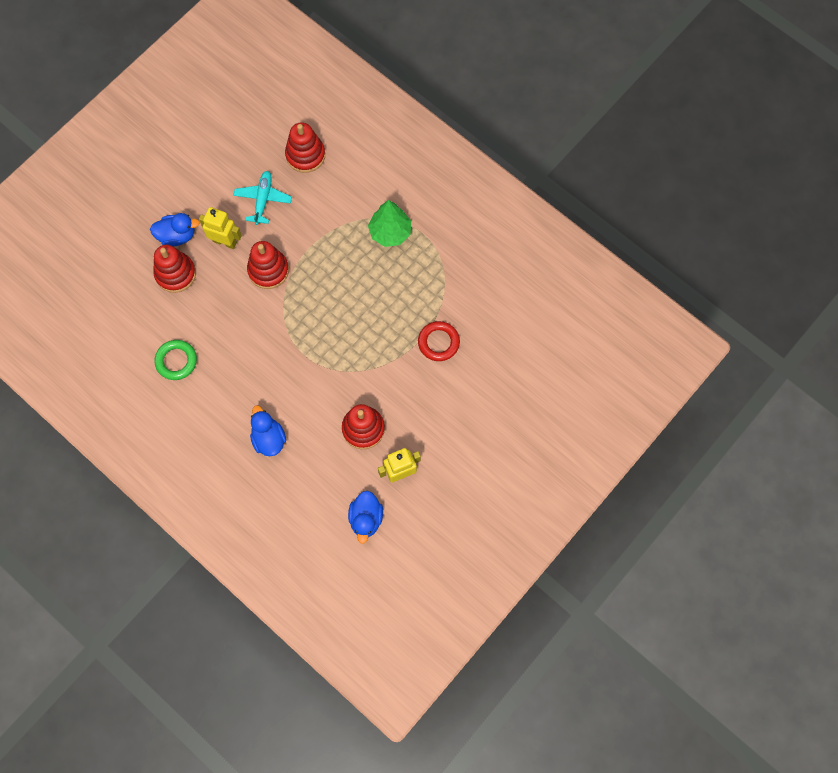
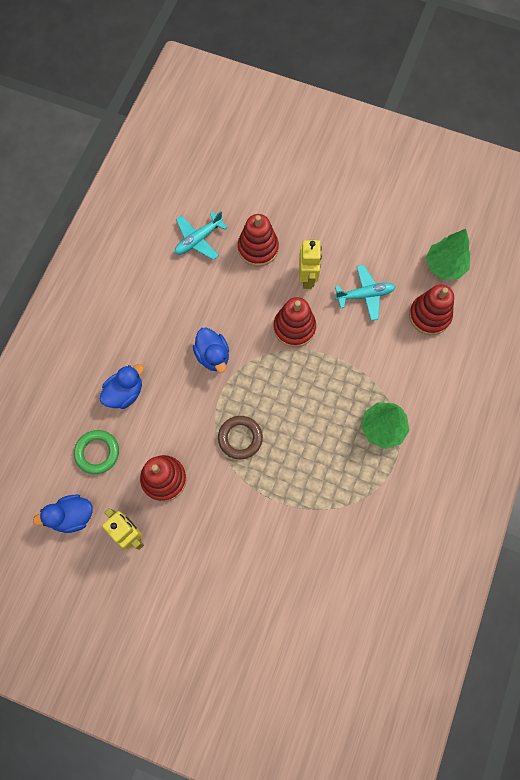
camera: 70 degrees right, 0 degrees up
blue duck [150,213,200,247] -> blue duck moved to [193,328,229,372]
green ring [154,340,197,380] -> green ring moved to [74,430,119,474]
red ring [418,321,460,361] -> none
none -> turquoise plane [175,211,228,260]
none -> brown ring [218,416,263,459]
none -> green tree [426,229,470,280]

